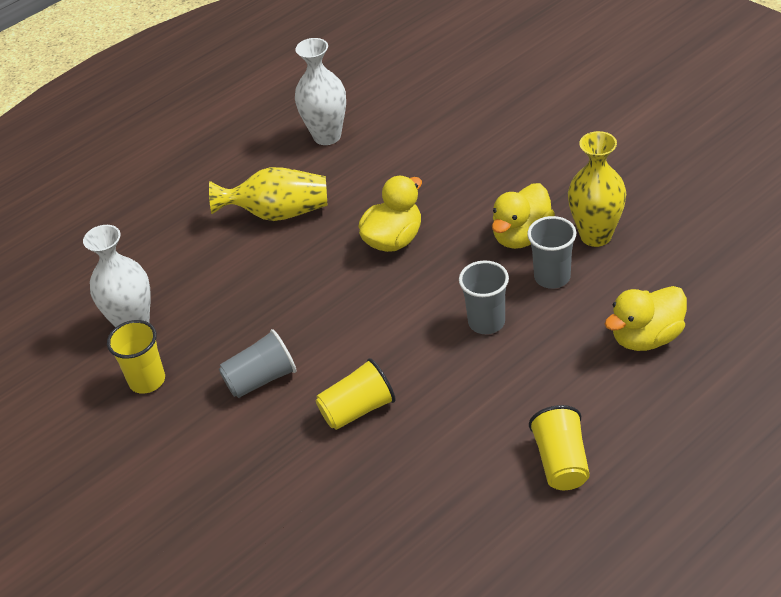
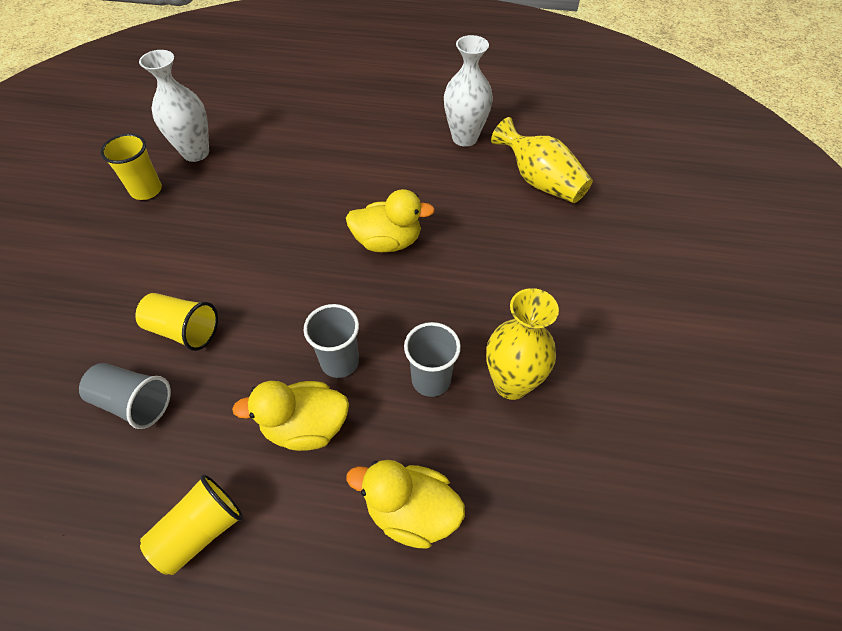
camera: 45 degrees right, 10 degrees up
yellow vase [209,167,328,221] -> yellow vase moved to [491,117,593,203]
grey cup [219,329,296,398] -> grey cup moved to [79,363,171,429]
yellow duck [492,183,555,249] -> yellow duck moved to [232,381,349,451]

